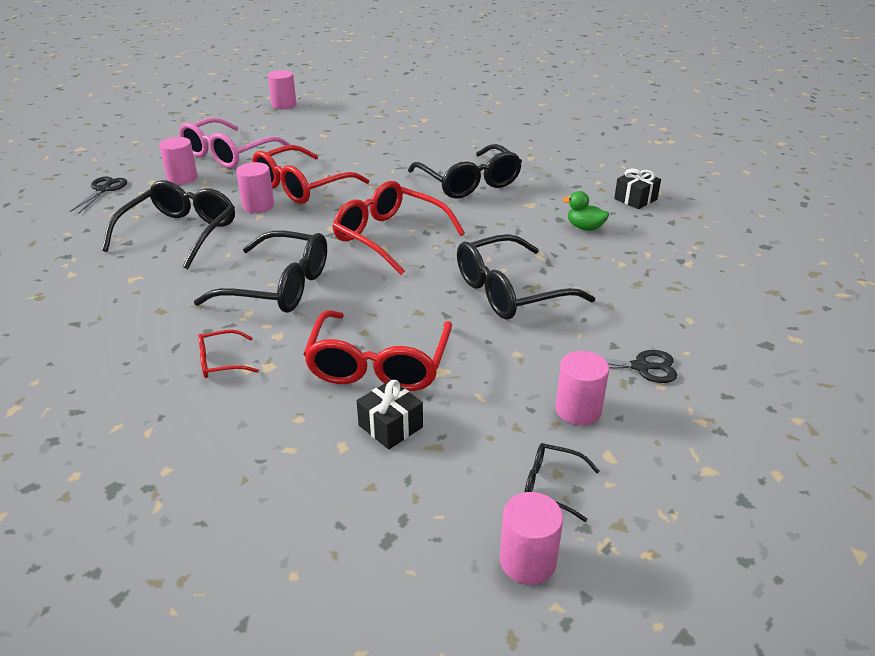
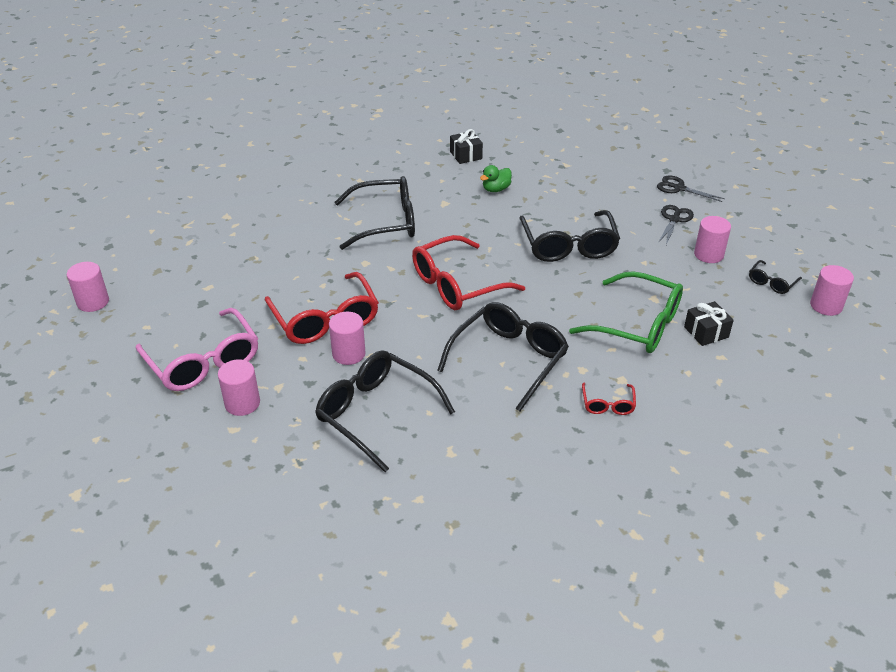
camera: 70 degrees left, 5 degrees up
black scissors [70,176,127,214] -> black scissors moved to [657,175,725,202]
red glasses [303,310,452,391] -> green glasses [569,271,683,353]

